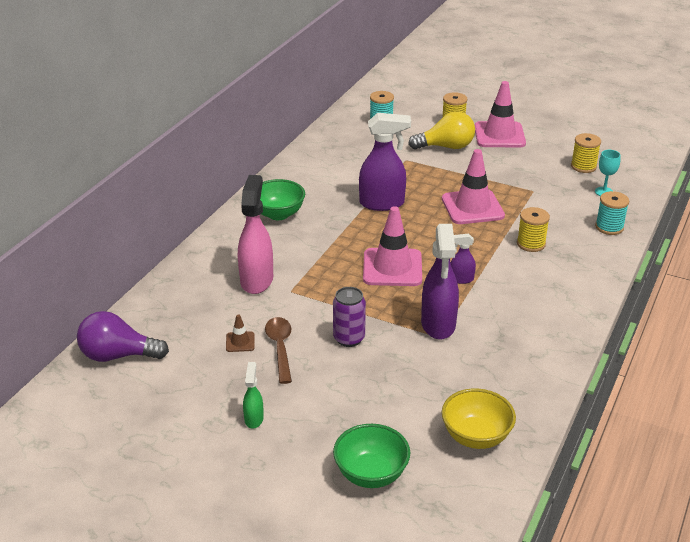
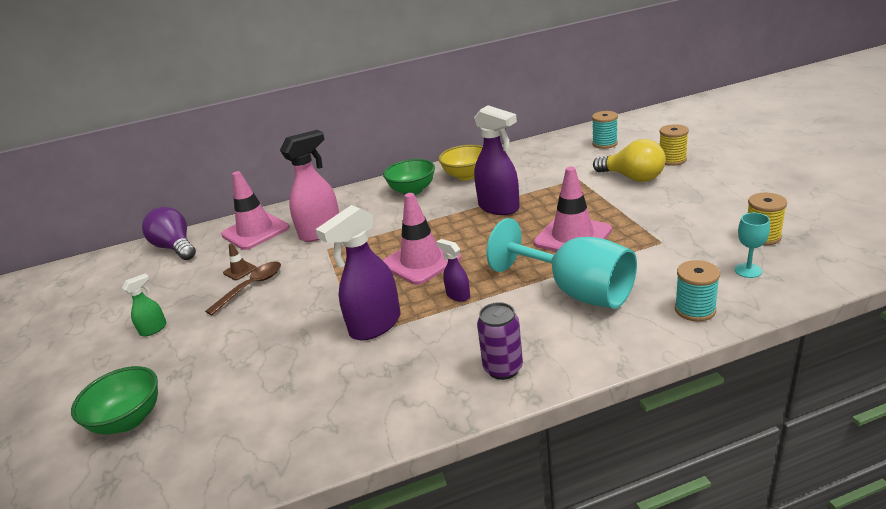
camera: 50 degrees right, 5 degrees down
purple can [333,287,366,347] -> purple can moved to [477,302,523,380]
yellow bowl [441,388,516,449] -> yellow bowl moved to [438,145,483,181]
pink traffic cone [475,81,526,147] -> pink traffic cone moved to [221,171,289,250]
yellow spool [517,207,550,252] -> turquoise goblet [487,218,637,309]

